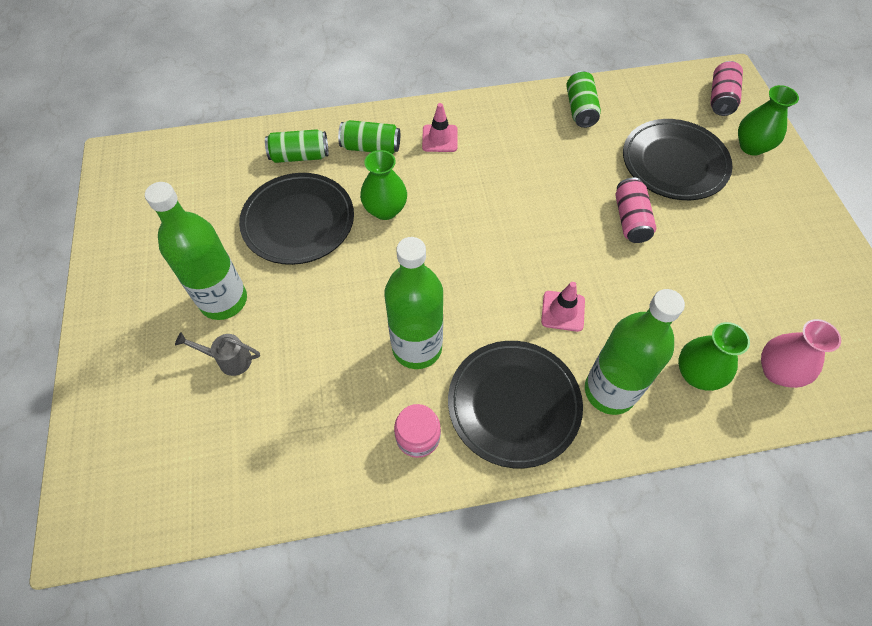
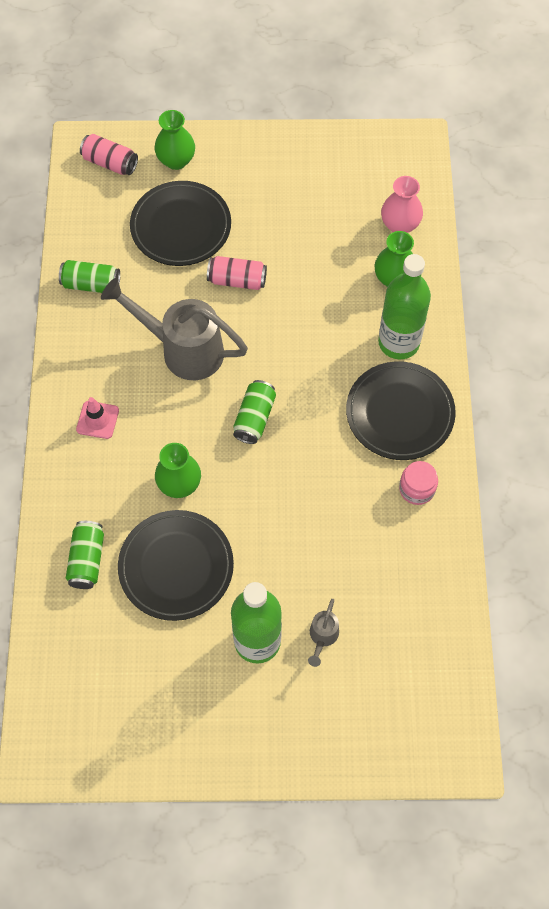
camera: 80 degrees left, 5 degrees up
green can [338,120,400,154] -> green can moved to [233,380,276,444]
green bottle [384,237,443,369] -> none
pink traffic cone [541,282,585,332] -> none
none -> grey watering can [101,278,248,380]

